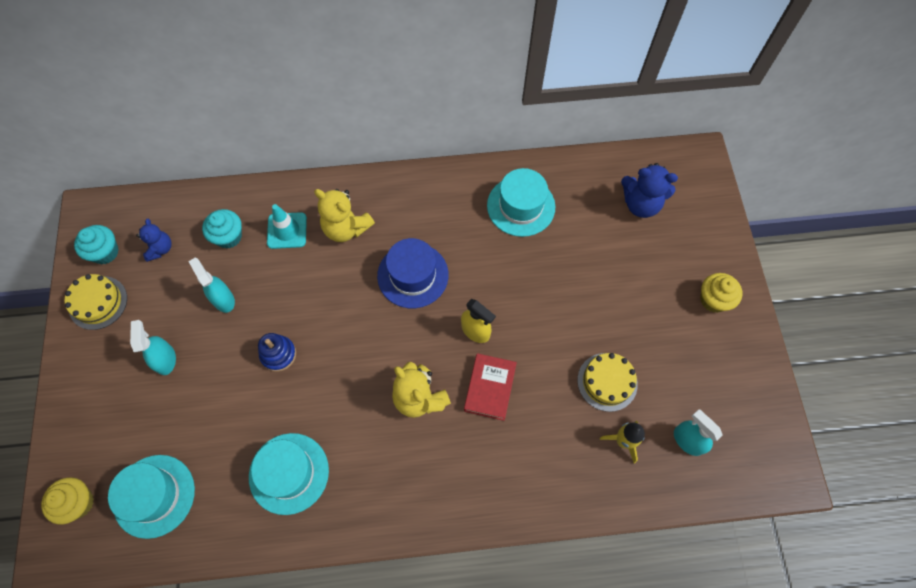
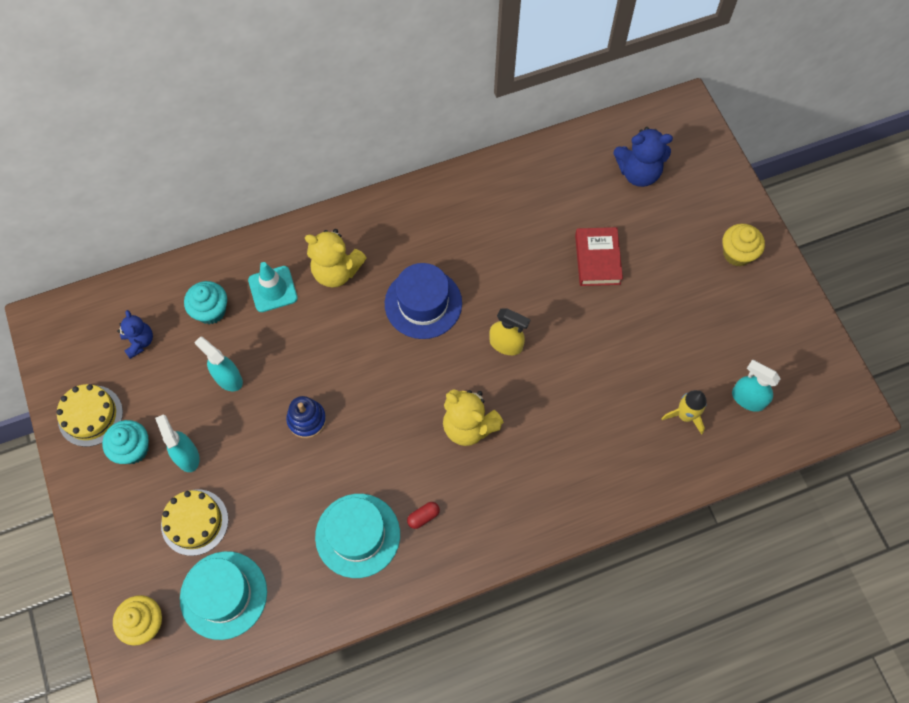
camera: 15 degrees left, 0 degrees up
turquoise cupcake [74,225,119,264] -> turquoise cupcake moved to [102,420,149,464]
red book [464,353,517,421] -> red book moved to [575,227,623,286]
turquoise hat [487,168,555,237] -> none
yellow cake [577,353,638,412] -> yellow cake moved to [161,489,228,556]
none -> red capsule [407,502,440,529]

